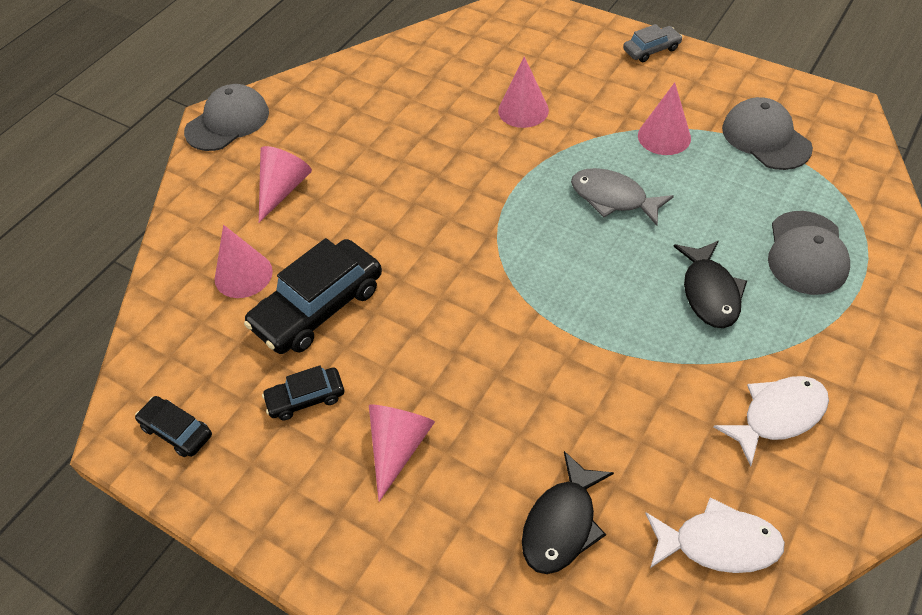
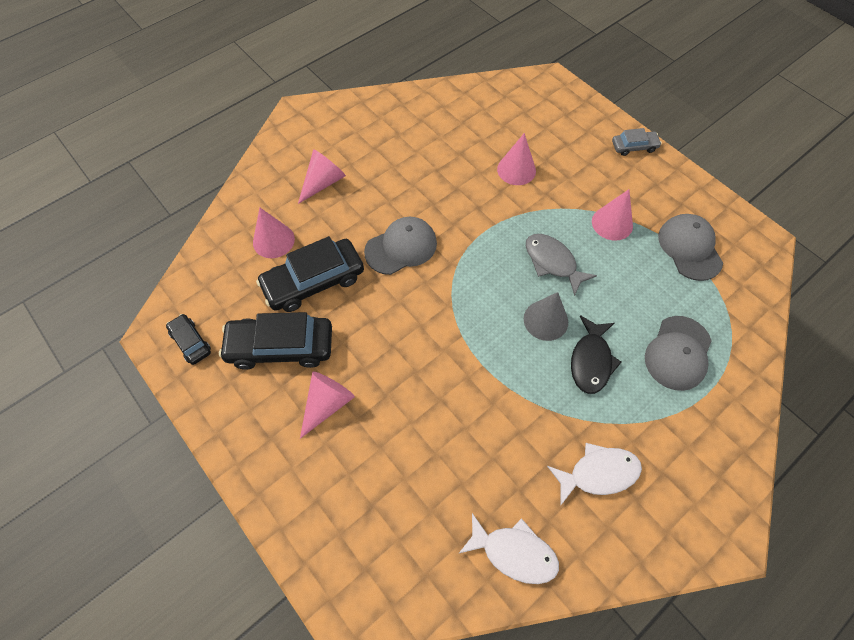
camera: 15 degrees right, 10 degrees up
grey cap [184,84,269,151] -> grey cap moved to [364,217,437,275]
black car [262,365,344,420] -> black car [219,312,332,370], size x1.93
black fish [522,451,614,574] -> none
none -> grey cone [524,292,568,341]

